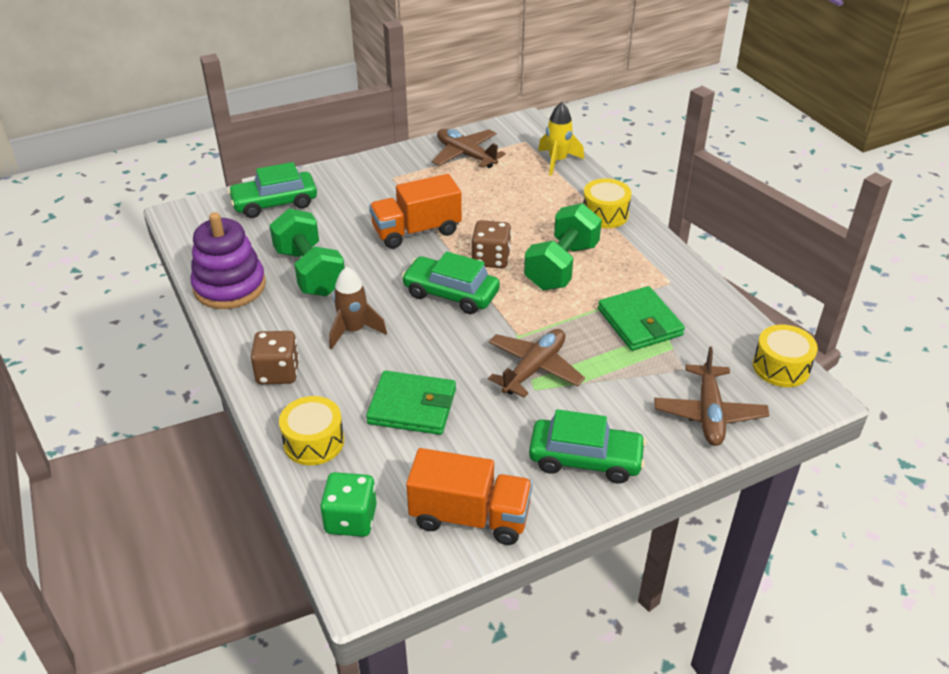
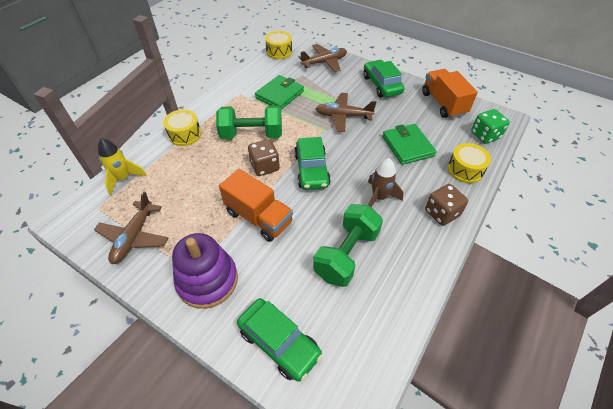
camera: 120 degrees left, 10 degrees up
purple stacking toy [191,212,266,309] -> purple stacking toy moved to [172,233,238,309]

